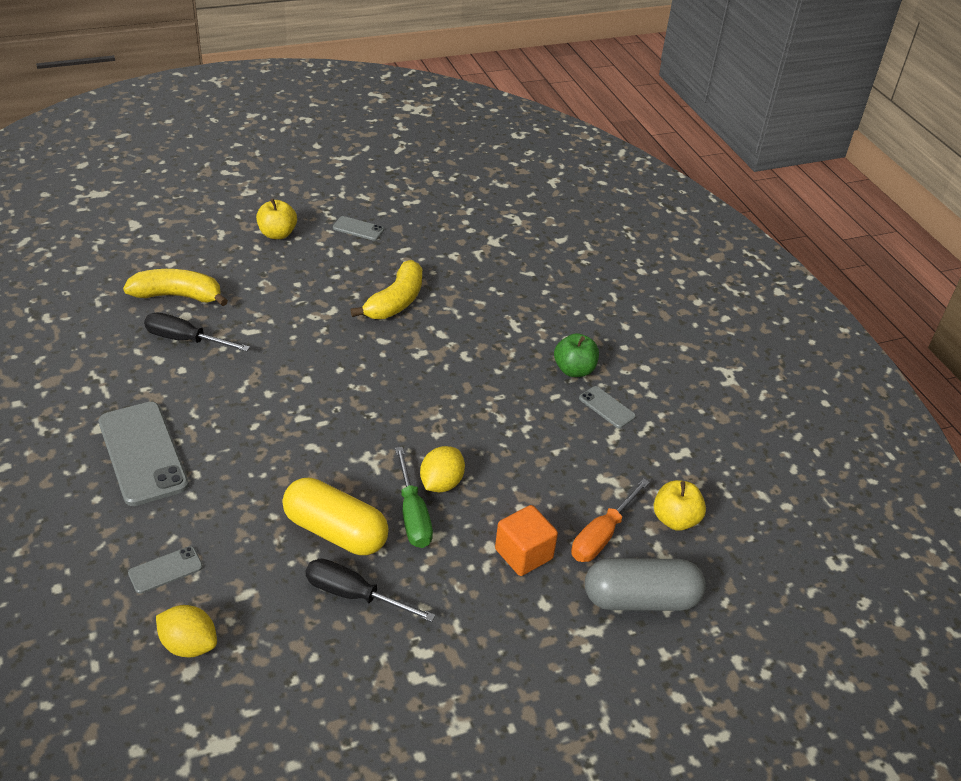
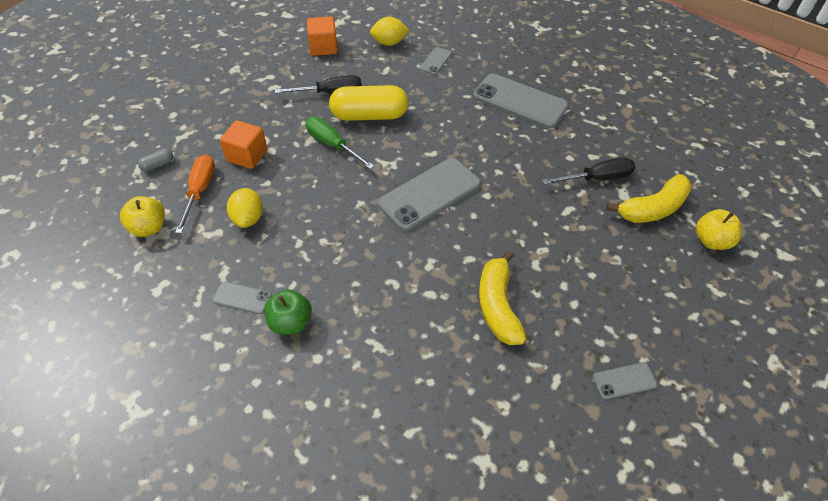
camera: 150 degrees right, 10 degrees up
yellow apple [256,198,297,239] -> yellow apple moved to [696,209,741,250]
yellow lemon [420,446,465,492] -> yellow lemon moved to [227,188,263,228]
grey capsule [585,558,706,611] -> grey capsule [138,149,173,172], size x0.42
none -> orange cube [307,16,338,56]
none -> grey phone [377,158,481,231]

